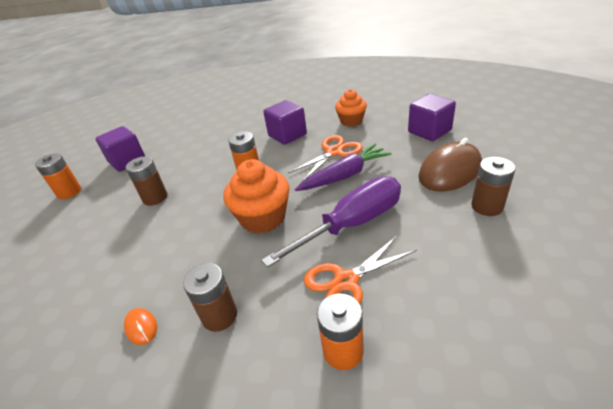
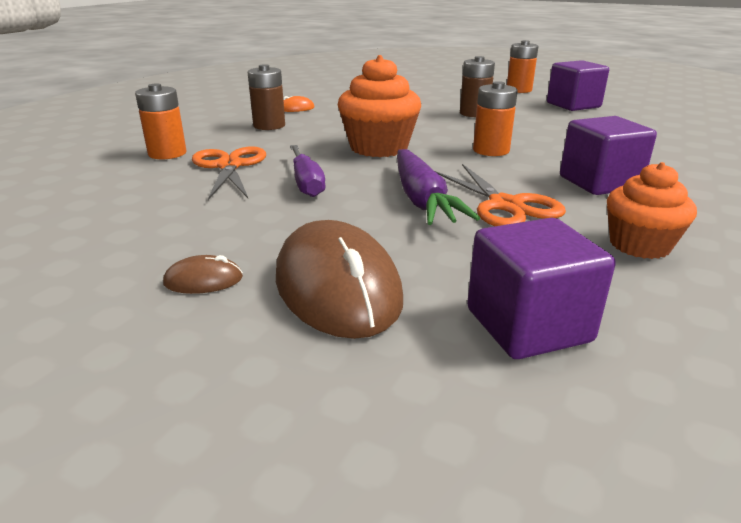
camera: 105 degrees right, 10 degrees down
purple screwdriver [261,176,401,268] -> purple screwdriver [290,145,325,197], size x0.56
brown battery [471,157,516,216] -> brown mouse [163,255,243,294]

